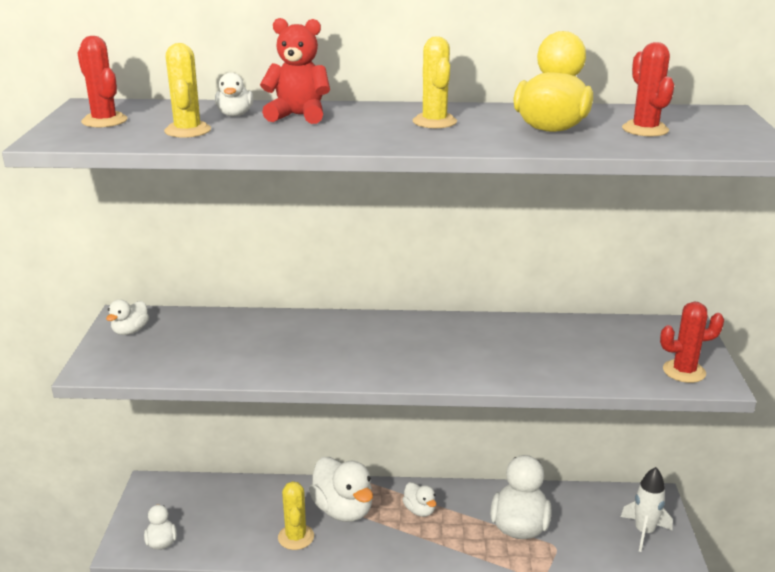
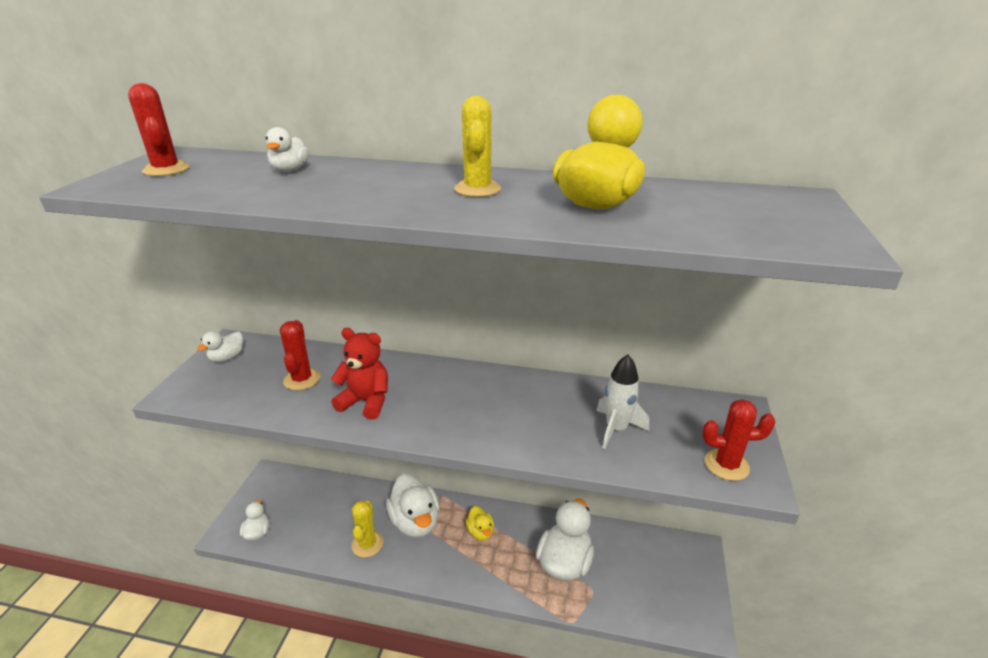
camera: 10 degrees right, 5 degrees up
yellow cactus [164,43,211,138] -> none
red teddy bear [260,18,330,124] -> red teddy bear moved to [331,328,388,420]
white duck [402,482,436,517] -> yellow duck [466,506,494,541]
white rocket [621,467,673,552] -> white rocket moved to [596,355,649,449]
red cactus [622,42,674,136] -> red cactus moved to [280,320,320,390]

